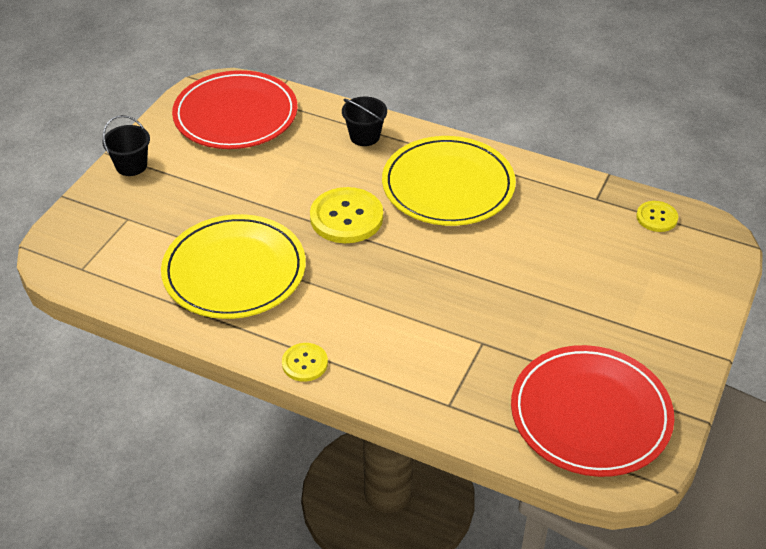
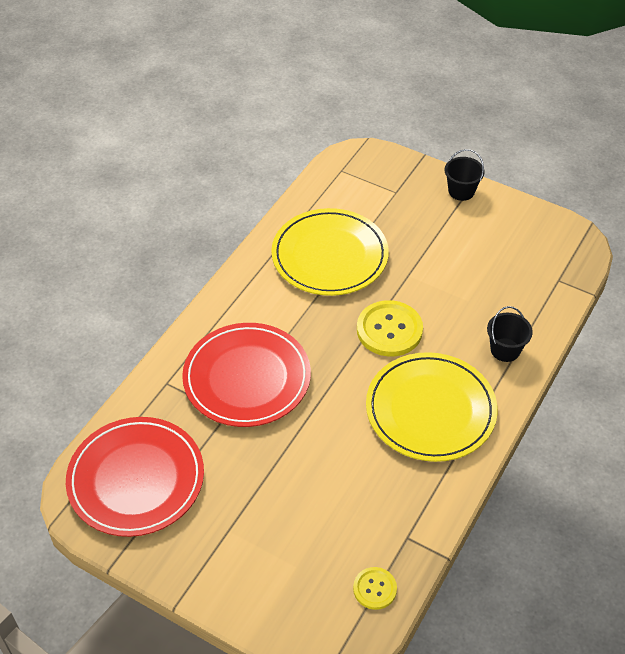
camera: 95 degrees right, 5 degrees up
red plate [172,70,298,149] -> red plate moved to [182,323,311,427]
yellow button [282,343,328,382] -> none

